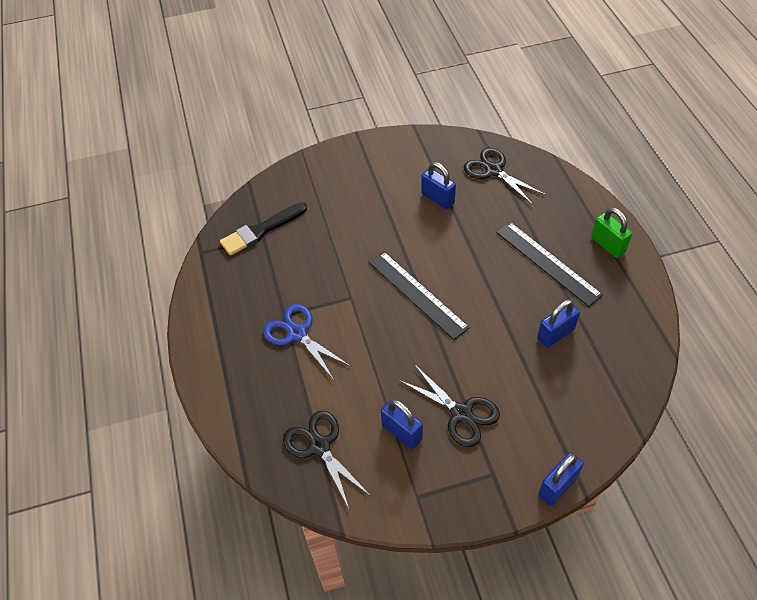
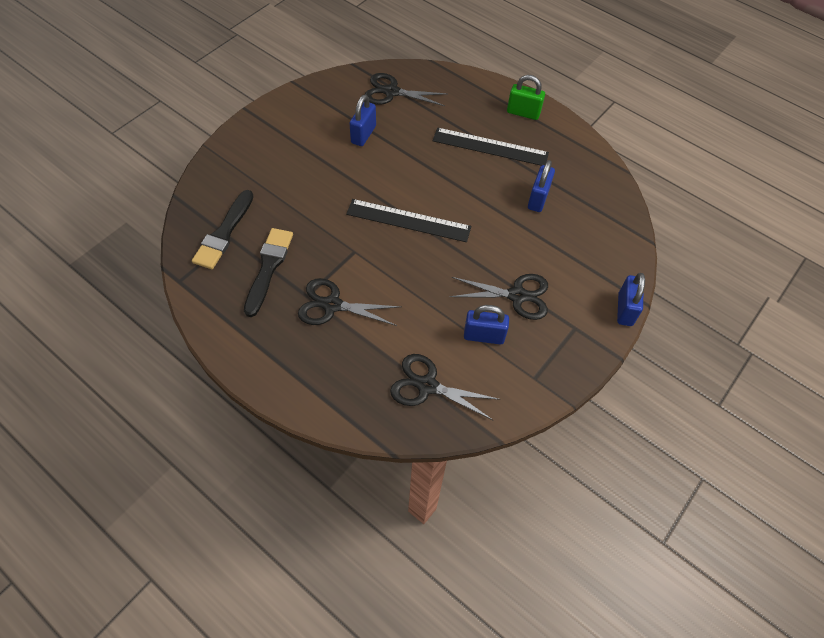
camera: 40 degrees left, 5 degrees up
blue scissors [263,304,350,380] -> black scissors [298,278,401,326]
blue padlock [421,162,456,209] -> blue padlock turned 75 degrees counterclockwise [349,95,376,146]
none -> black brush [244,228,293,317]

